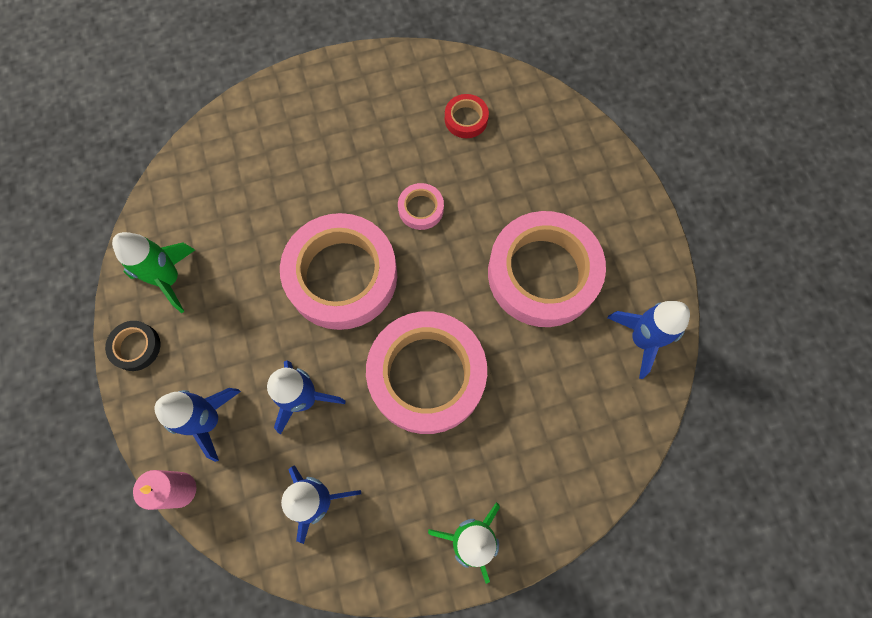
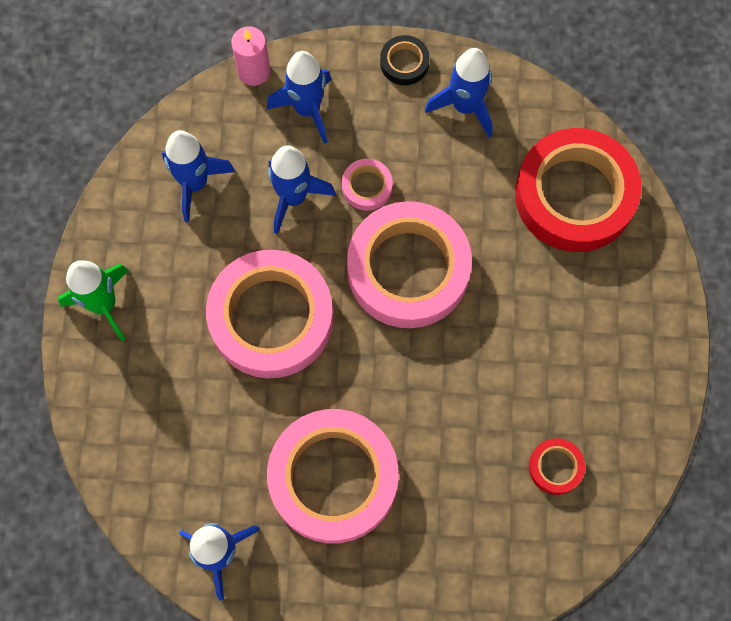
camera: 110 degrees right, 0 degrees up
green rocket [112,232,195,313] -> blue rocket [425,48,493,138]
pink tape [398,183,444,230] -> pink tape moved to [342,159,393,211]
none -> red tape [515,128,642,252]

